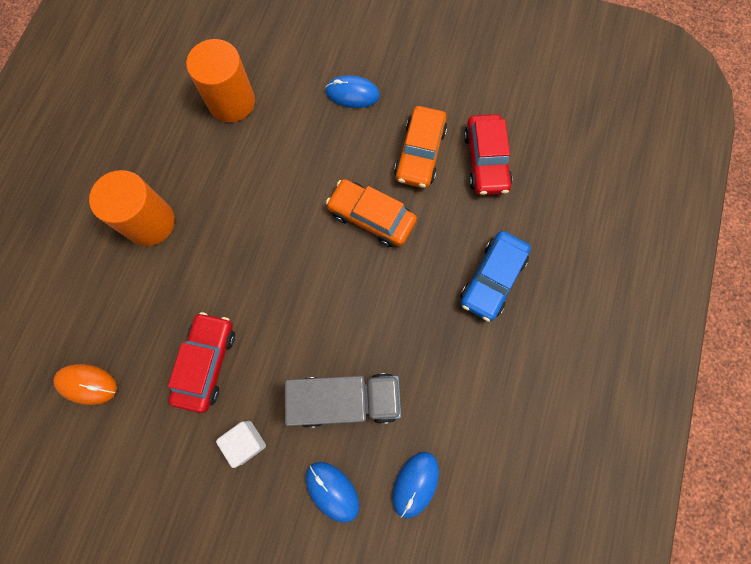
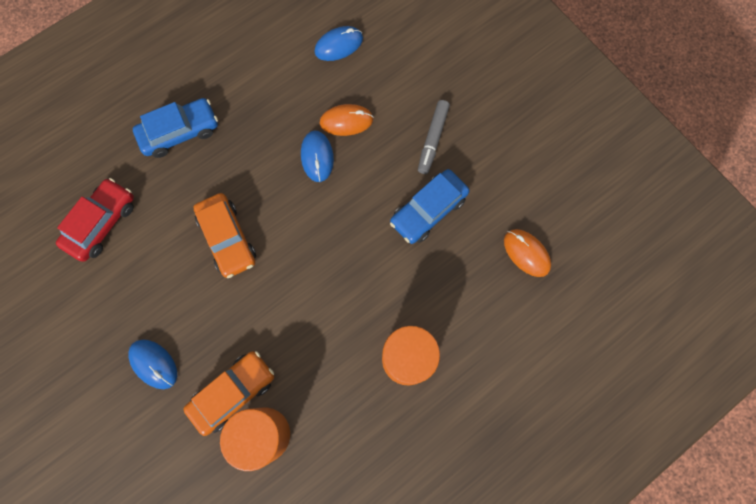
camera: 145 degrees left, 0 degrees up
red car [168,312,235,413] -> blue car [390,169,469,244]
white cube [216,421,266,468] -> grey marker [418,100,450,174]
grey truck [285,373,401,428] -> orange mouse [320,104,373,136]
blue mouse [306,462,360,523] -> blue mouse moved to [301,131,334,182]
orange car [394,106,447,188] -> orange car moved to [183,351,274,436]

